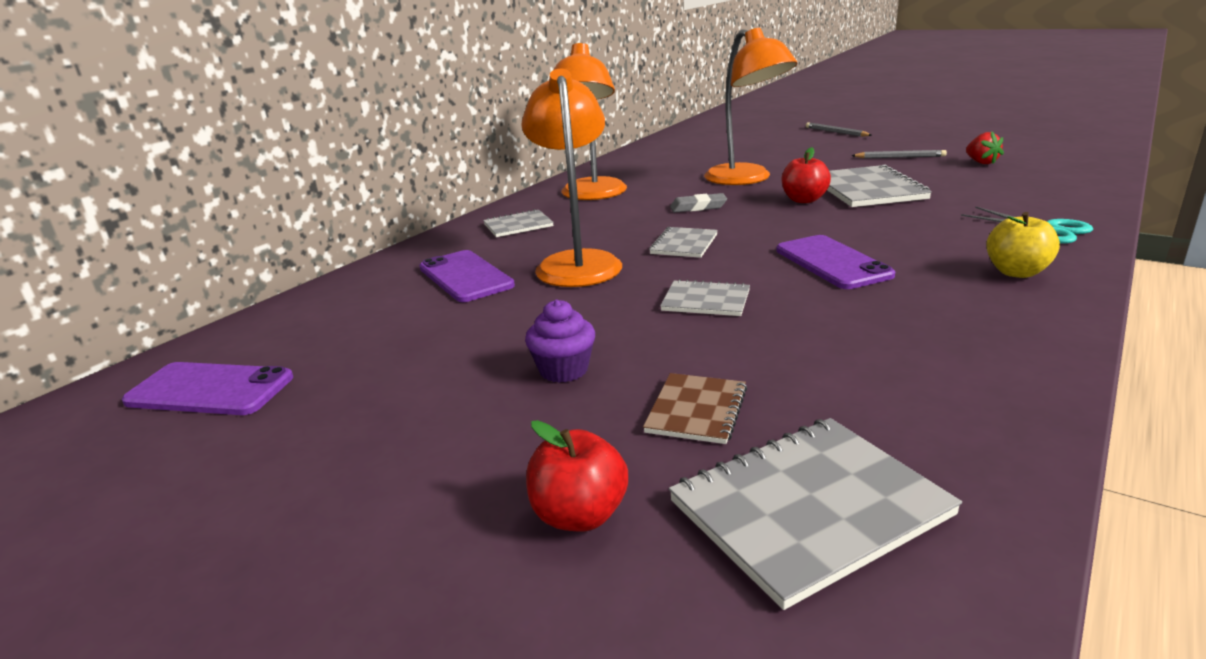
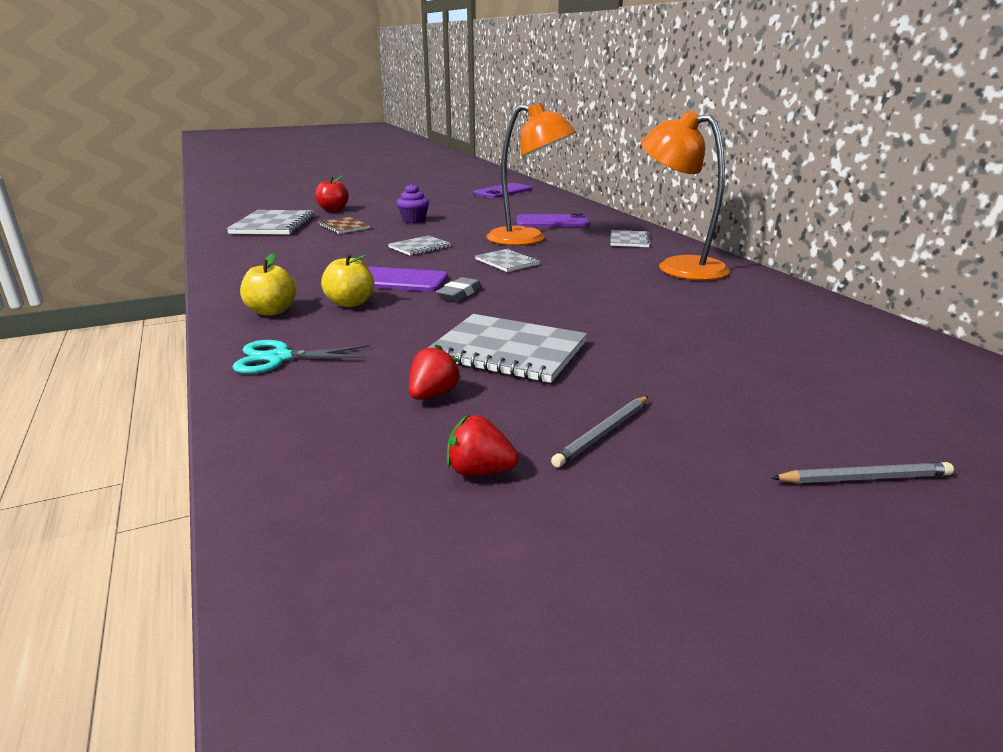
camera: 120 degrees right, 0 degrees up
grey eraser [670,193,727,213] -> grey eraser moved to [436,277,482,301]
orange lamp [704,28,798,185] -> none
red apple [782,147,831,203] -> none
none -> yellow apple [321,253,374,307]
none -> red strawberry [409,344,462,400]

